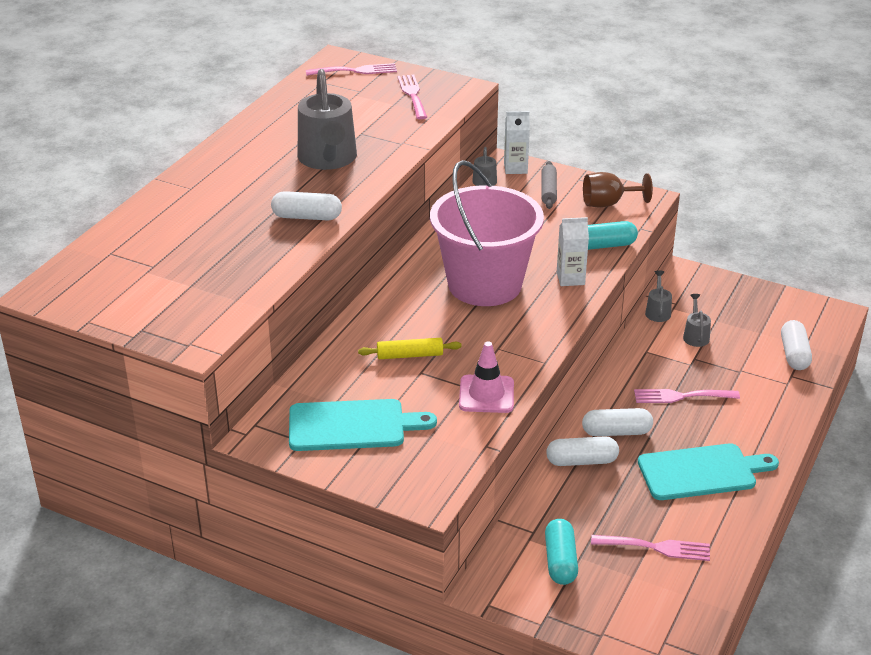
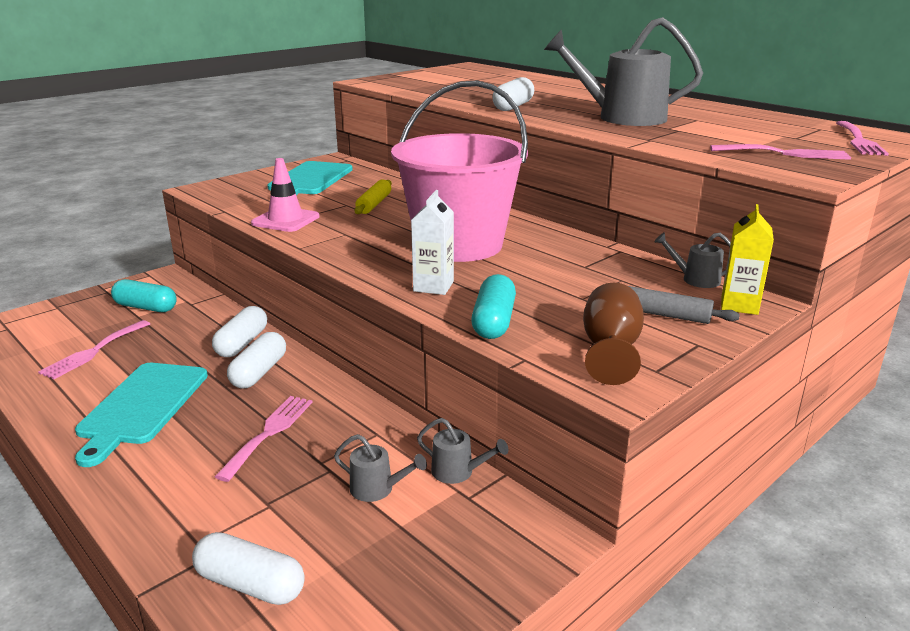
camera: 110 degrees right, 10 degrees down
white carton [504,111,530,174] -> yellow carton [721,204,774,315]

